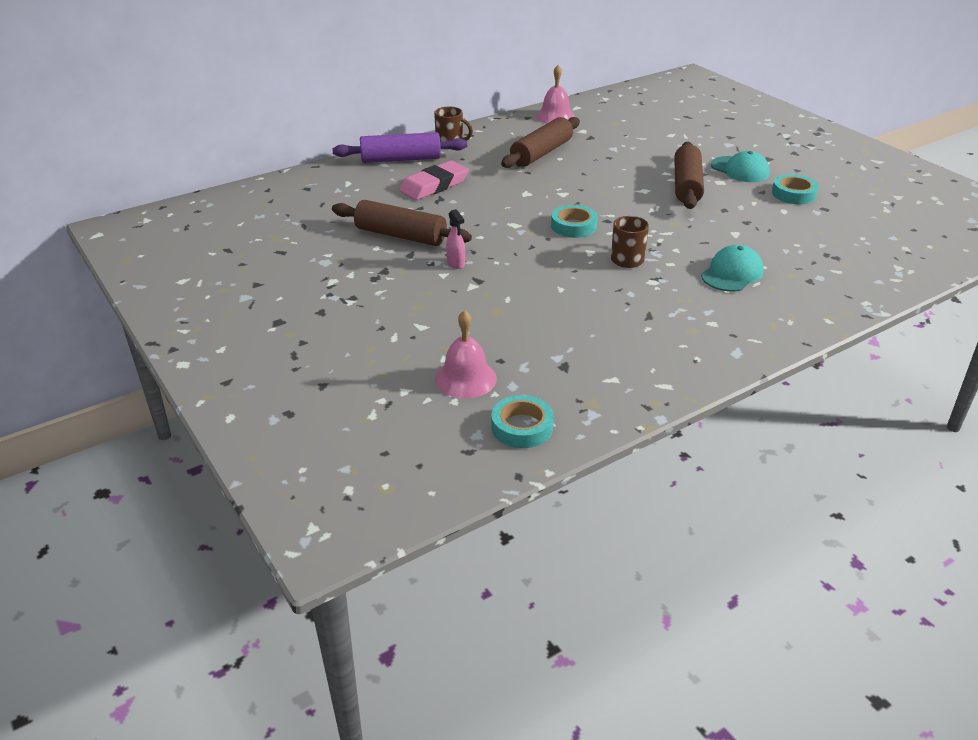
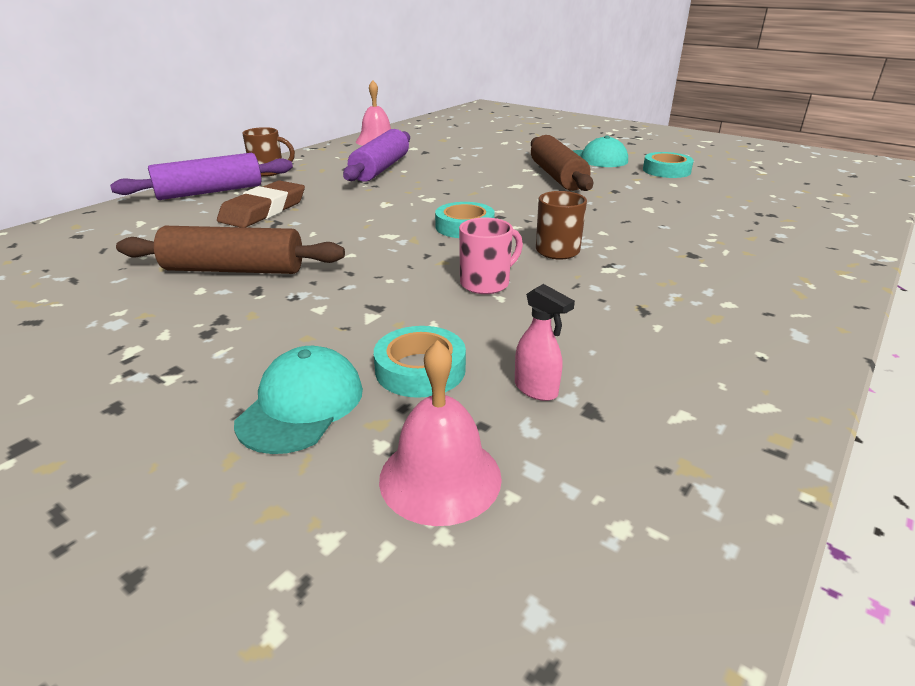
camera: 20 degrees left, 5 degrees down
pink eraser [399,161,469,200] -> brown eraser [217,180,305,227]
pink spray bottle [446,209,465,269] -> pink spray bottle moved to [515,284,575,401]
turquoise tape [491,395,554,448] -> turquoise tape moved to [374,326,466,398]
brown rolling pin [501,117,580,168] -> purple rolling pin [343,129,410,182]
turquoise cap [701,245,764,292] -> turquoise cap moved to [234,346,363,454]
none -> pink mug [459,217,523,294]

